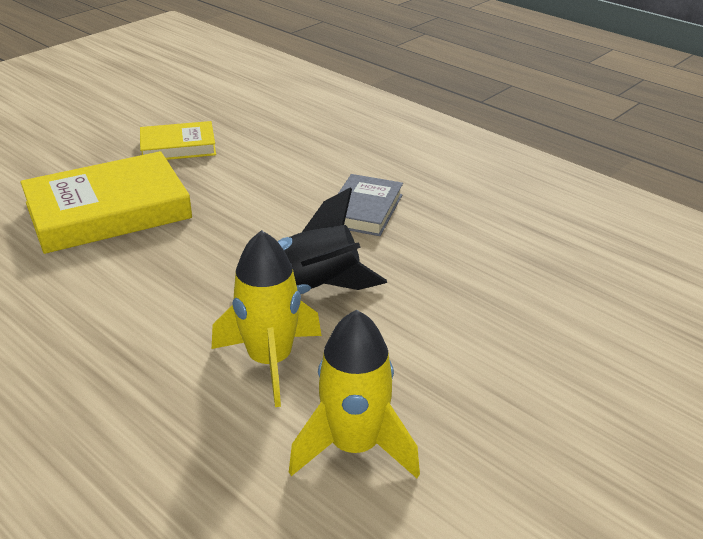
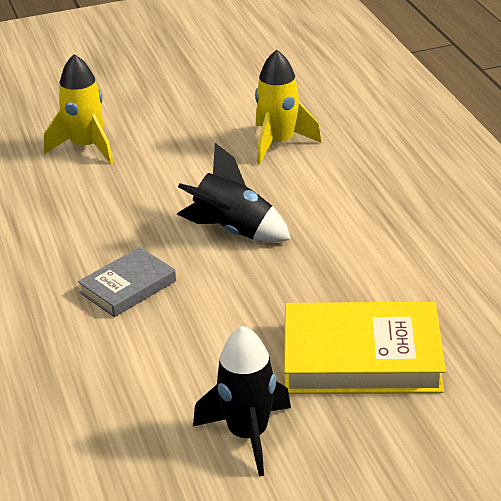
camera: 150 degrees left, 0 degrees up
yellow book [140,121,216,160] -> black rocket [193,326,291,476]
yellow rocket [212,230,322,407] -> yellow rocket moved to [44,54,113,164]

